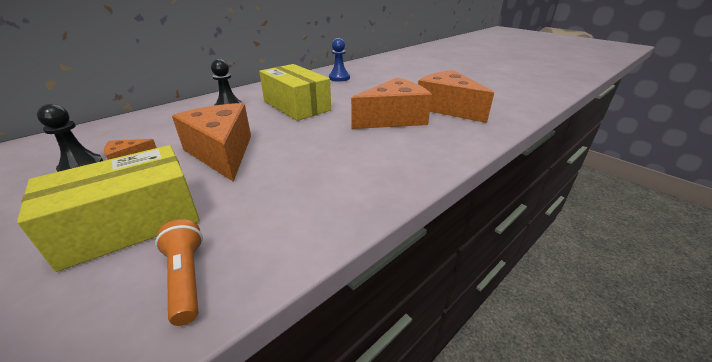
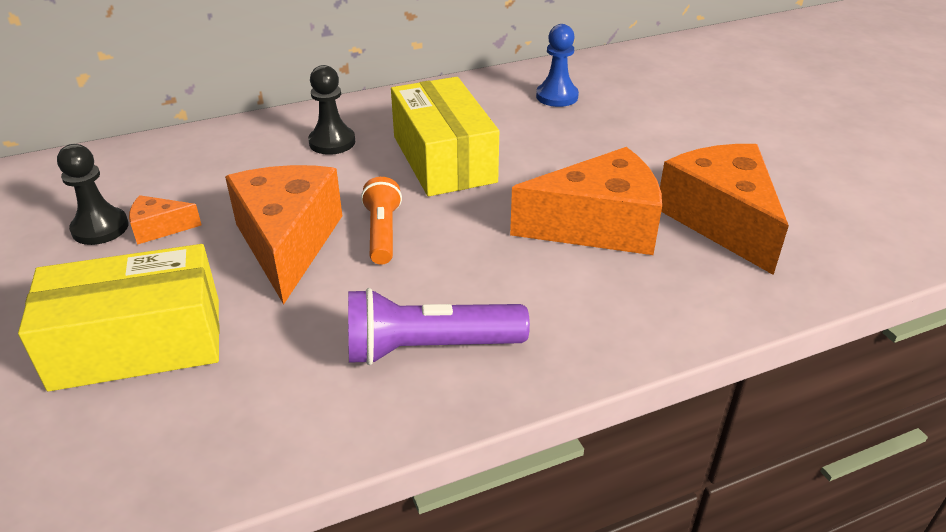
camera: 20 degrees right, 5 degrees up
orange flashlight [155,219,203,326] -> orange flashlight moved to [361,177,402,265]
none -> purple flashlight [348,288,530,365]

